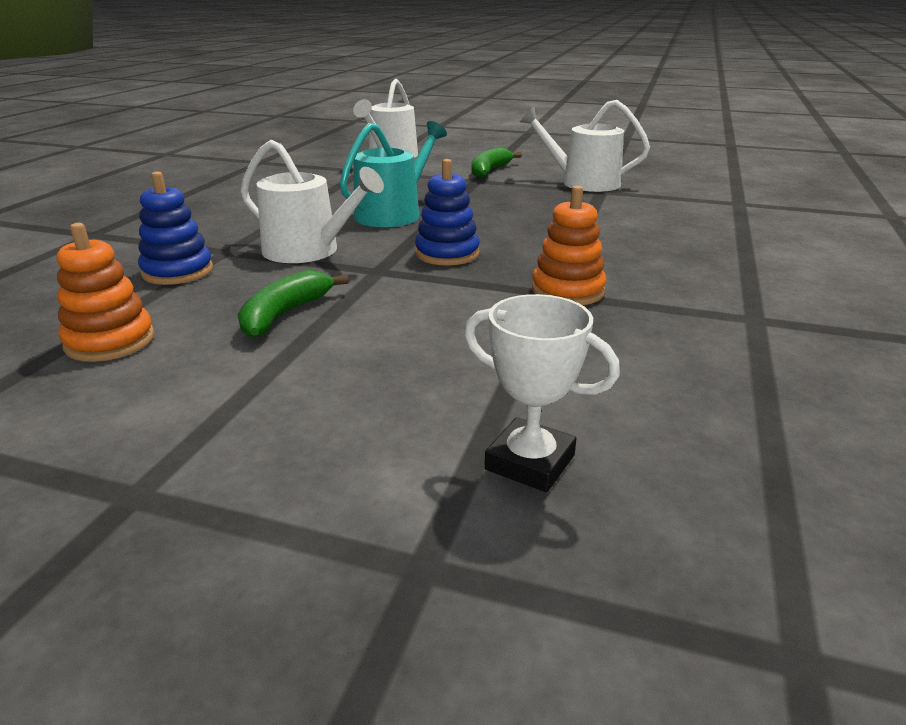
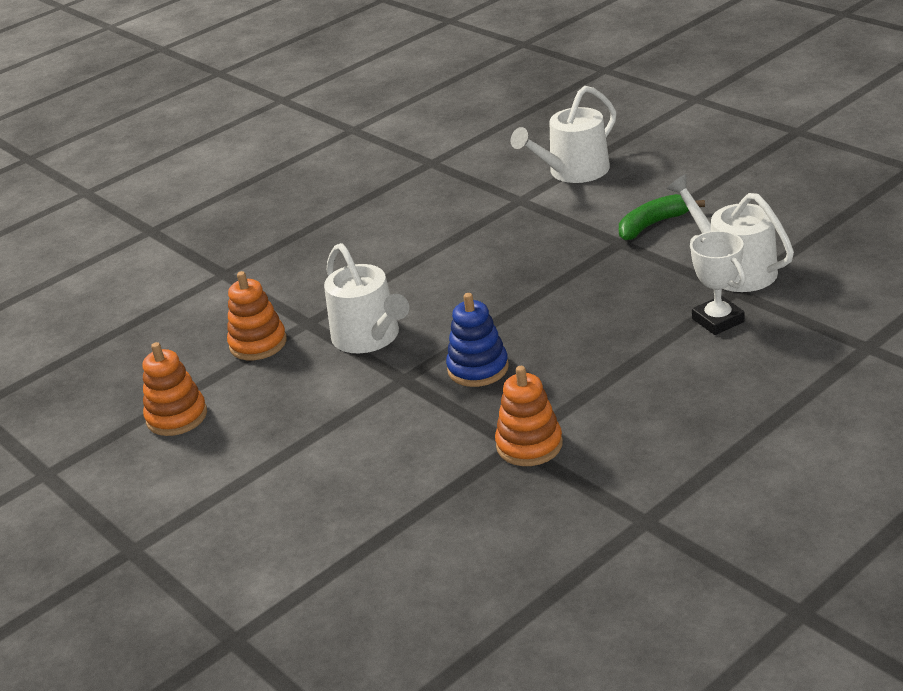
camera: 35 degrees right, 5 degrees up
blue stacking toy [138,171,213,285] -> orange stacking toy [227,271,287,360]
green banana [238,270,349,338] -> none
turquoise watering can [340,121,447,227] -> none
white trophy [464,294,620,492] -> white trophy moved to [690,231,746,335]

